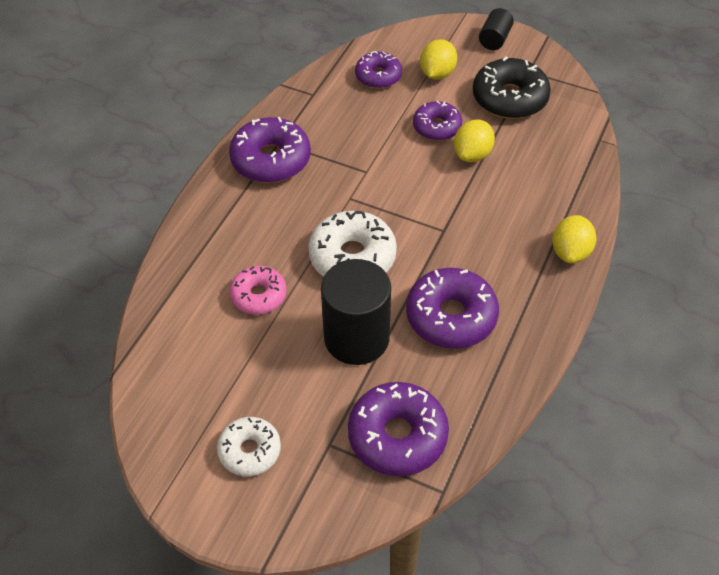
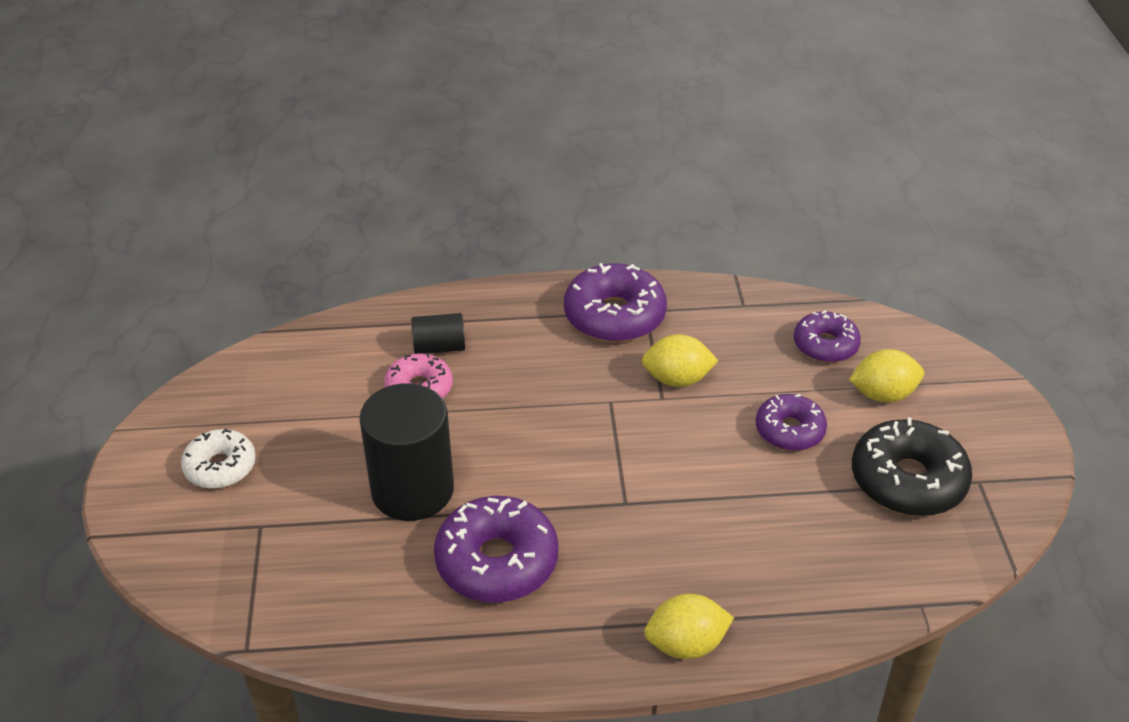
camera: 60 degrees right, 10 degrees down
white donut [308,211,397,277] -> none
purple donut [348,382,449,476] -> none
yellow lemon [454,120,495,162] -> yellow lemon moved to [642,334,718,387]
black cylinder [479,8,514,50] -> black cylinder moved to [411,313,465,354]

